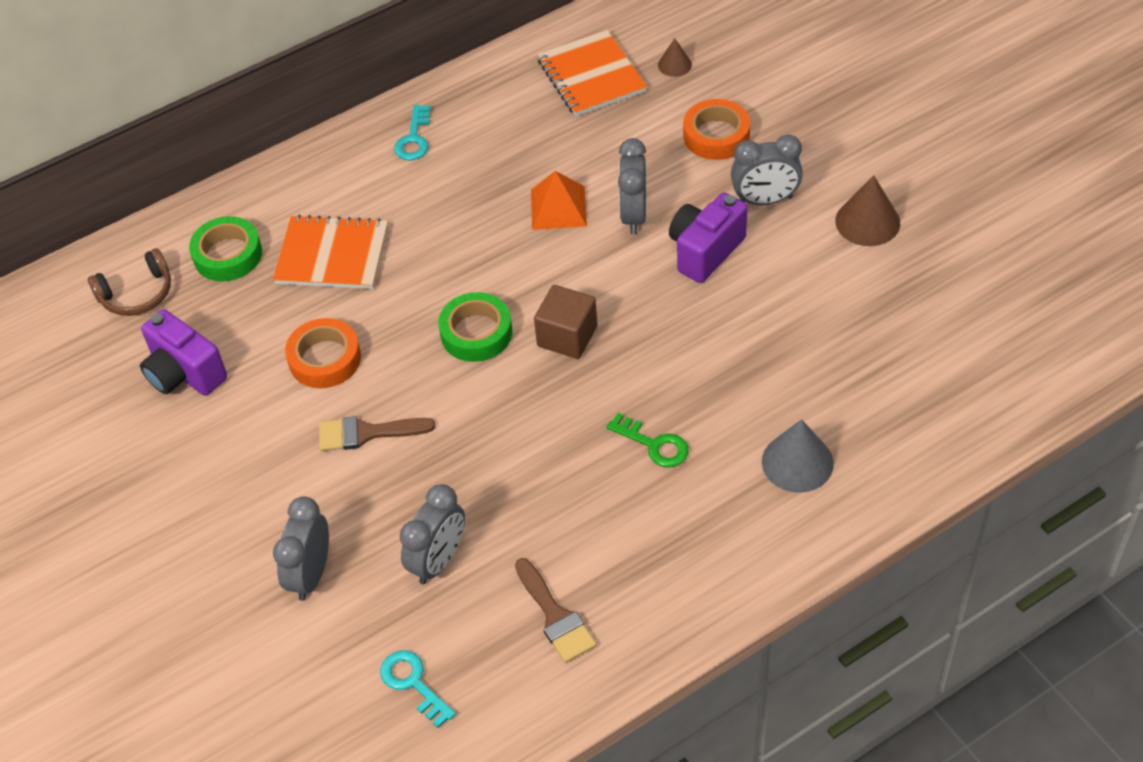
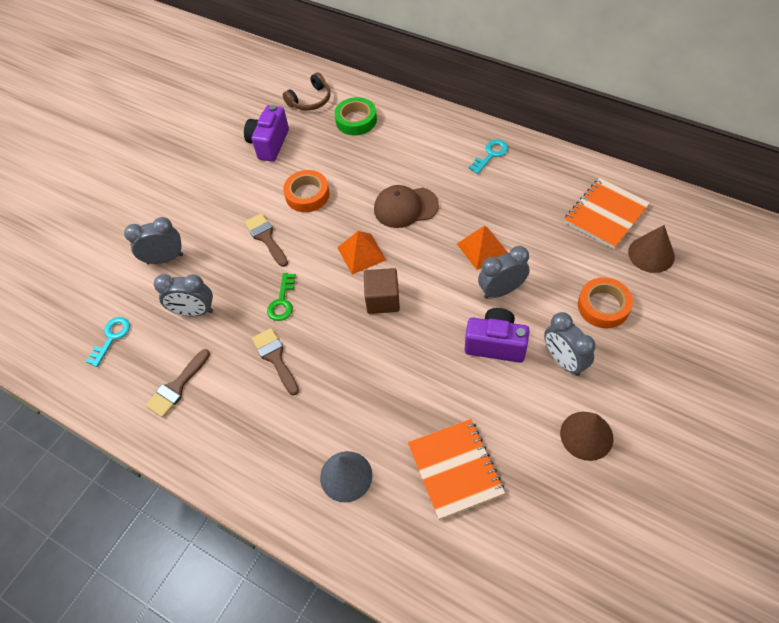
camera: 65 degrees right, 5 degrees up
brown headphones [88,248,171,316] -> brown headphones turned 75 degrees counterclockwise [283,72,331,111]
orange notebook [273,214,388,289] -> orange notebook moved to [408,419,505,520]
turquoise key [394,105,431,161] -> turquoise key turned 150 degrees clockwise [469,140,508,174]
green tape [438,292,512,362] -> orange pyramid [337,231,386,274]
green key [606,413,689,467] -> green key moved to [267,273,296,321]
brown cone [658,38,692,77] -> brown cone [628,225,675,273], size x1.74
none -> brown brush [252,328,299,396]
none -> brown cap [374,185,439,228]

